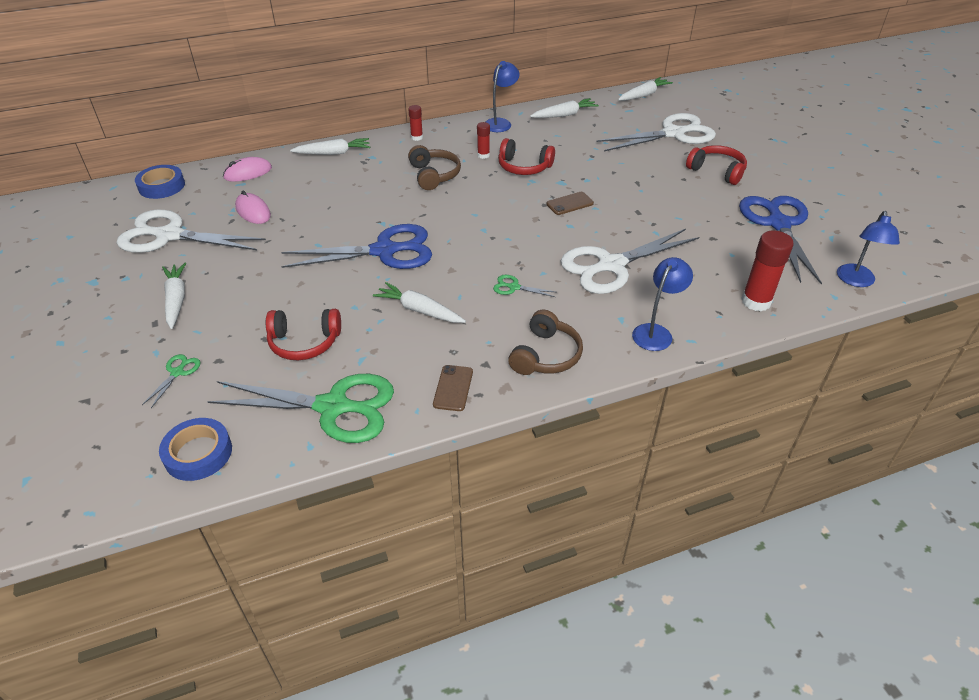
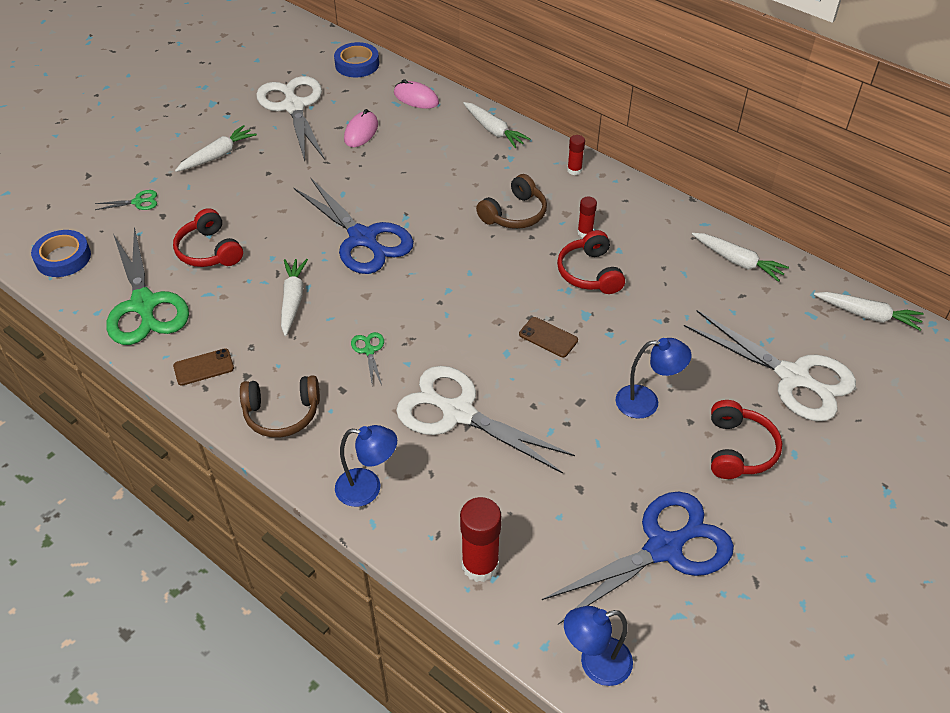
camera: 60 degrees right, 5 degrees up
blue lamp [486,61,520,132] -> blue lamp moved to [616,338,691,419]

